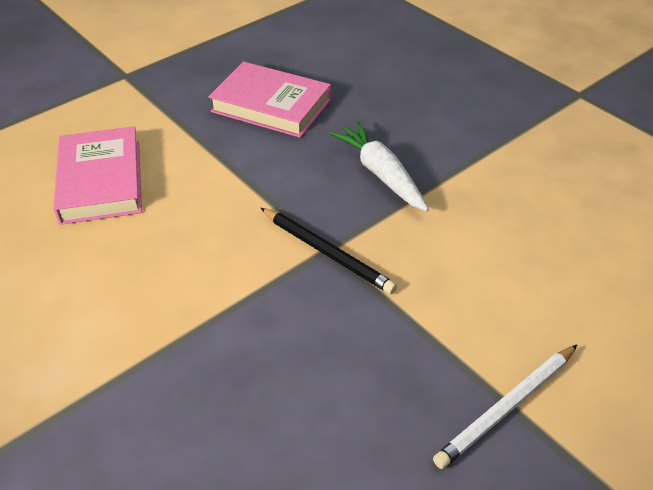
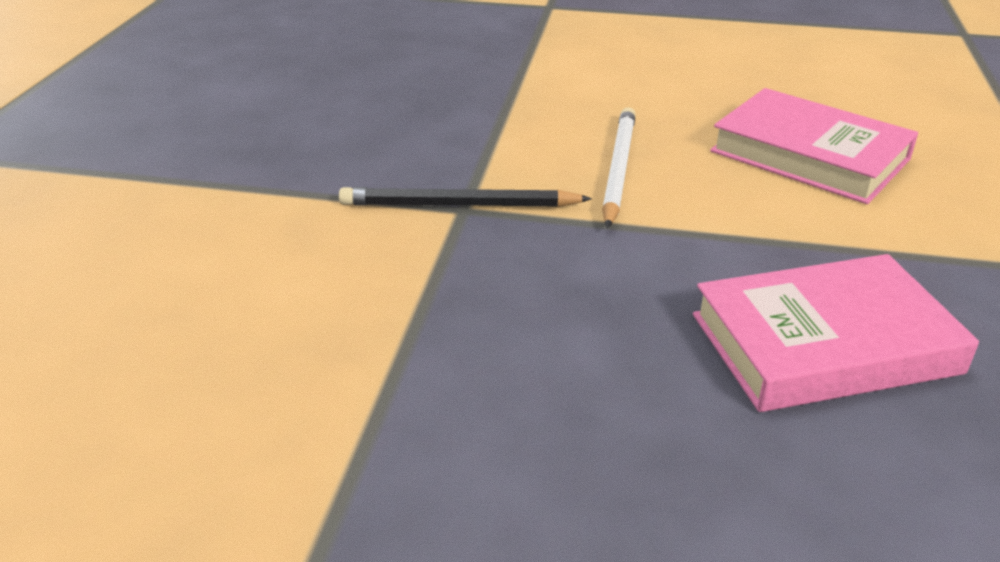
camera: 140 degrees right, 10 degrees down
white carrot [330,121,429,212] -> none
white pencil [433,345,577,469] -> white pencil moved to [602,107,636,229]

